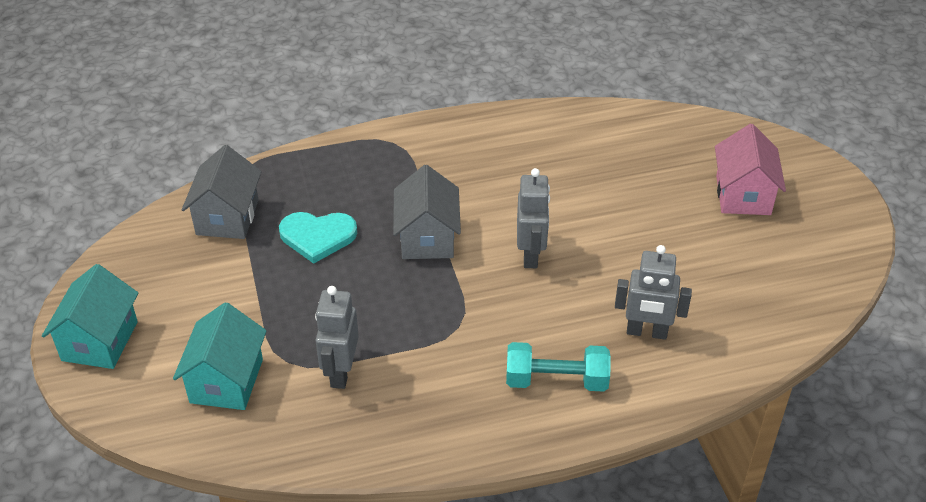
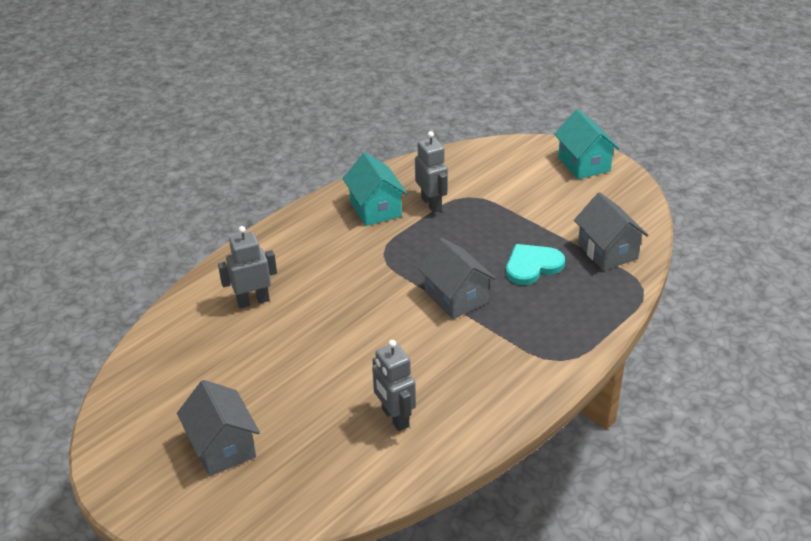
camera: 150 degrees right, 5 degrees down
turquoise house [173,302,267,410] -> turquoise house moved to [342,152,407,226]
turquoise dumbbell [506,342,611,392] -> none
grey robot [517,168,550,268] -> grey robot moved to [372,340,416,431]
pink house [715,124,786,215] -> grey house [177,380,260,476]

